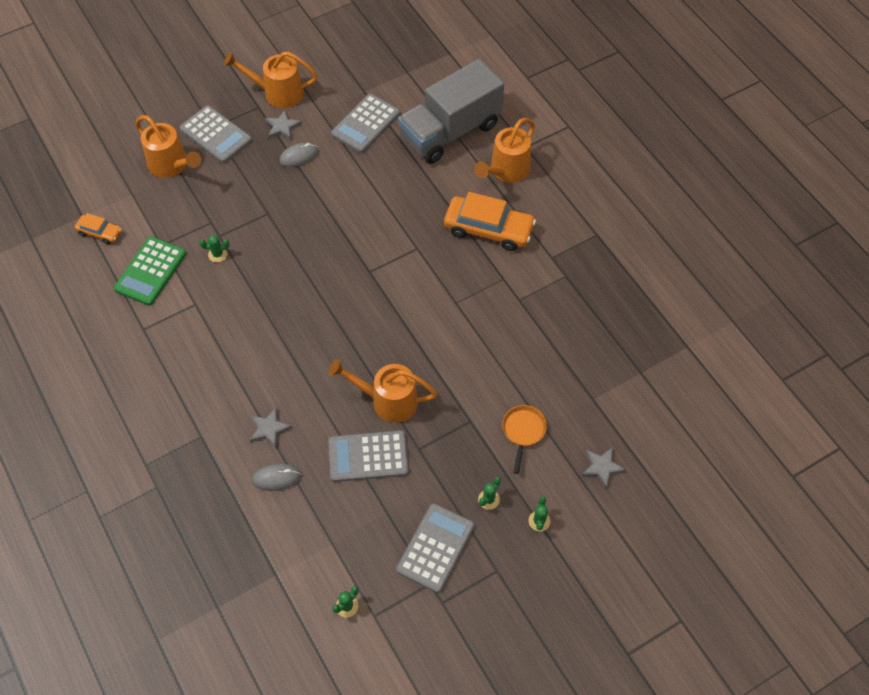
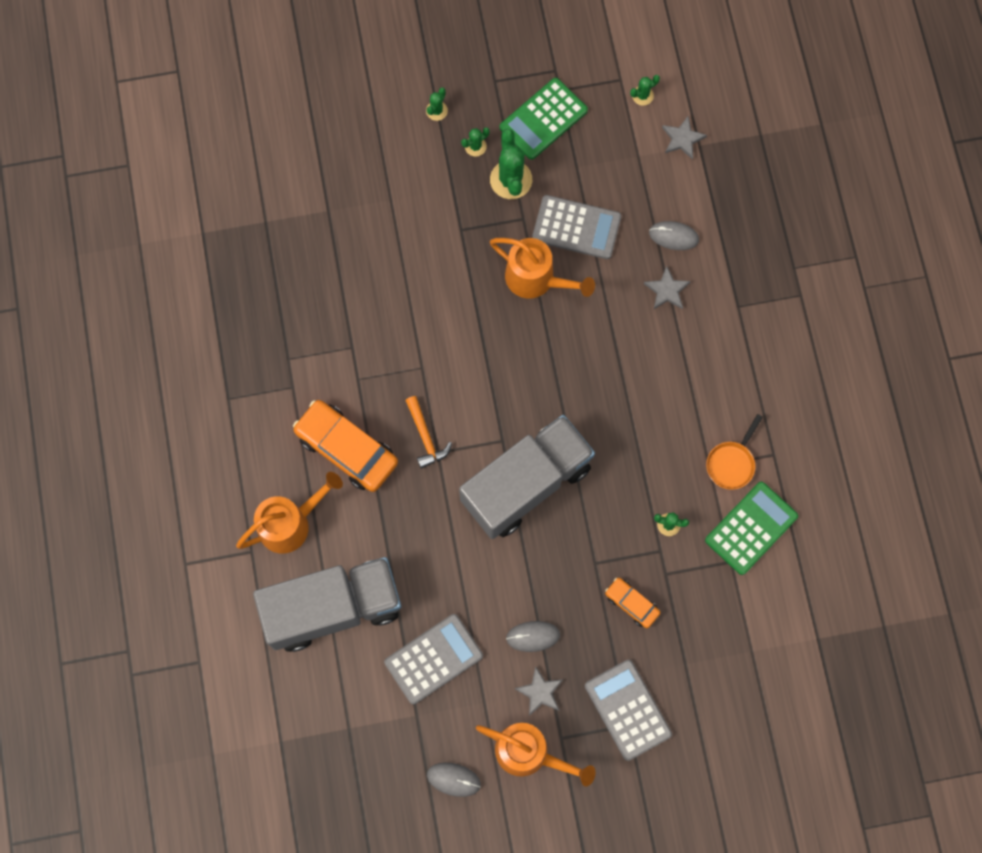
camera: 160 degrees left, 15 degrees up
orange car [74,213,122,244] -> orange car moved to [605,578,660,628]
orange watering can [135,115,201,178] -> none
grey calculator [396,503,475,593] -> green calculator [500,78,588,160]
orange pan [502,405,547,474] -> orange pan moved to [706,414,763,490]
grey star [582,447,626,489] -> grey star moved to [662,116,707,159]
none -> orange hammer [405,396,452,469]
none -> grey mouse [427,763,481,797]
none -> grey truck [459,415,595,539]
none -> green cactus [490,129,532,199]

